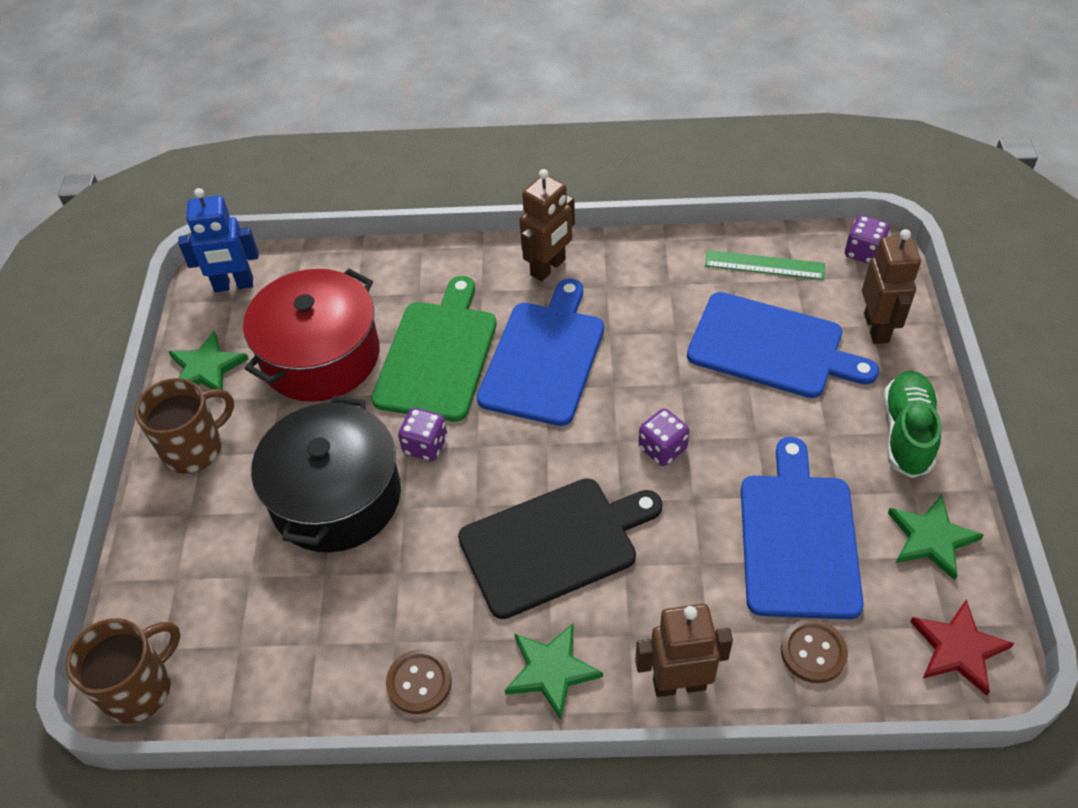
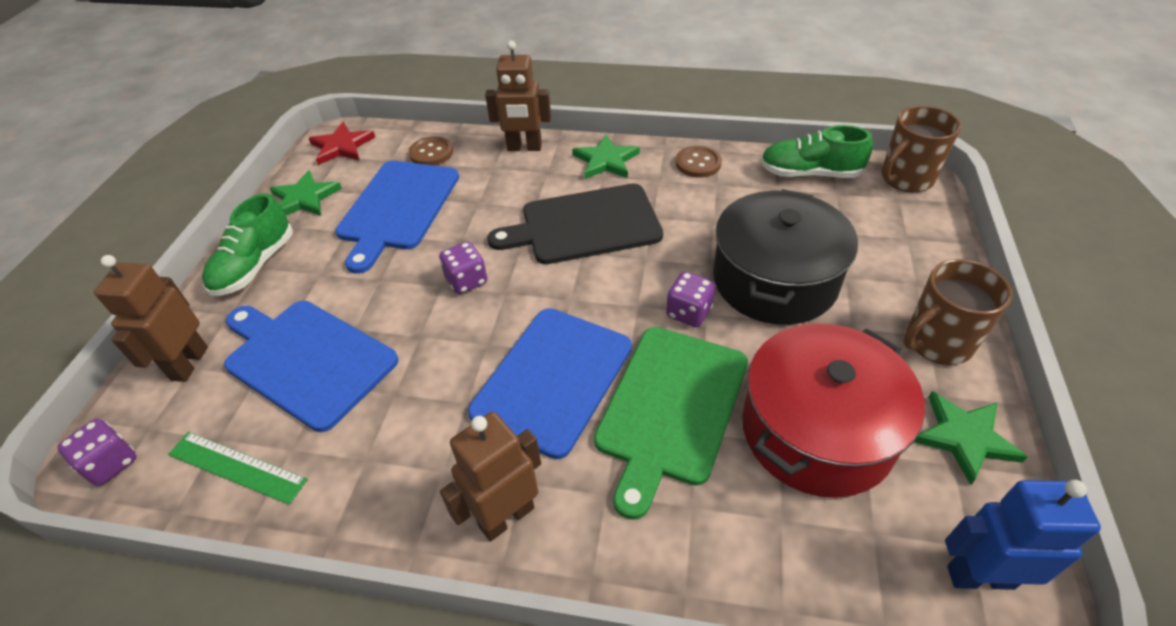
camera: 170 degrees left, 5 degrees down
none -> green shoe [760,125,873,178]

